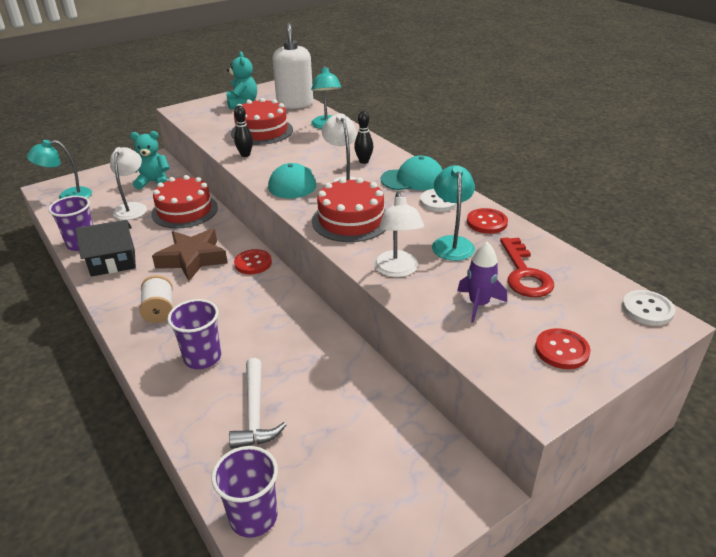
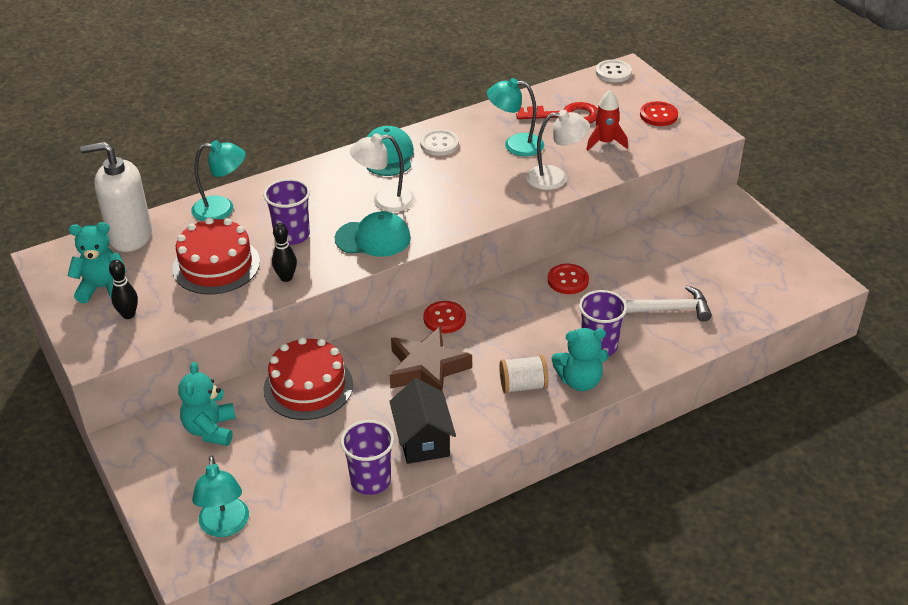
camera: 85 degrees left, 5 degrees up
white lamp [110,147,147,220] -> none
purple cup [211,446,278,538] -> purple cup moved to [263,179,310,245]
red cake [312,177,386,242] -> none
black bowling pin [354,111,373,164] -> black bowling pin moved to [109,260,138,319]
purple rocket [457,242,507,323] -> red rocket [586,90,628,151]
red button [467,208,508,234] -> red button moved to [548,264,589,294]
none -> turquoise teddy bear [552,328,609,391]

